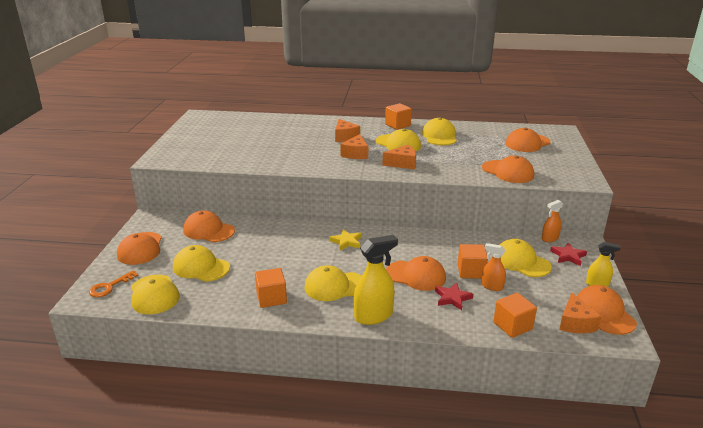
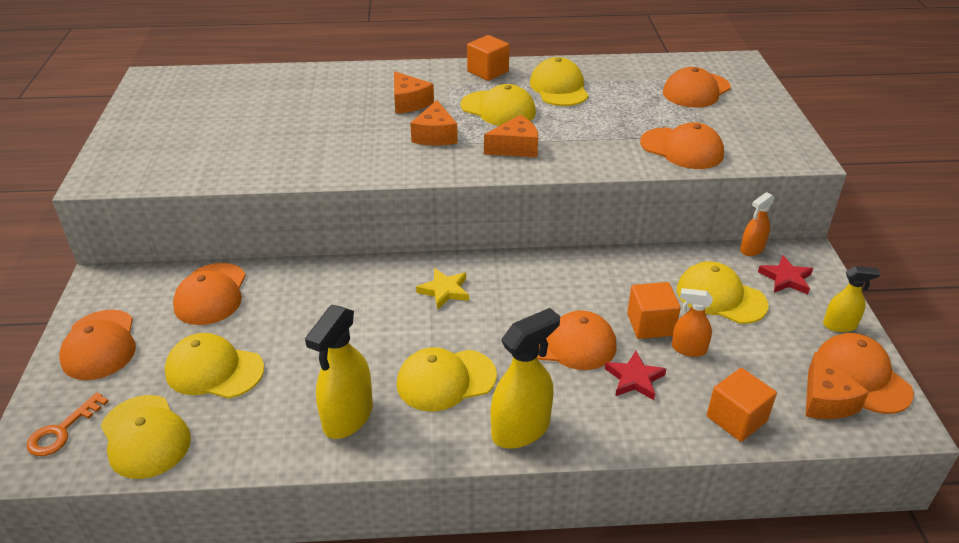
camera: 10 degrees left, 10 degrees up
orange cap [183,210,235,242] -> orange cap turned 105 degrees counterclockwise [173,263,246,325]
orange cube [255,268,287,308] -> yellow spray bottle [305,305,373,439]

